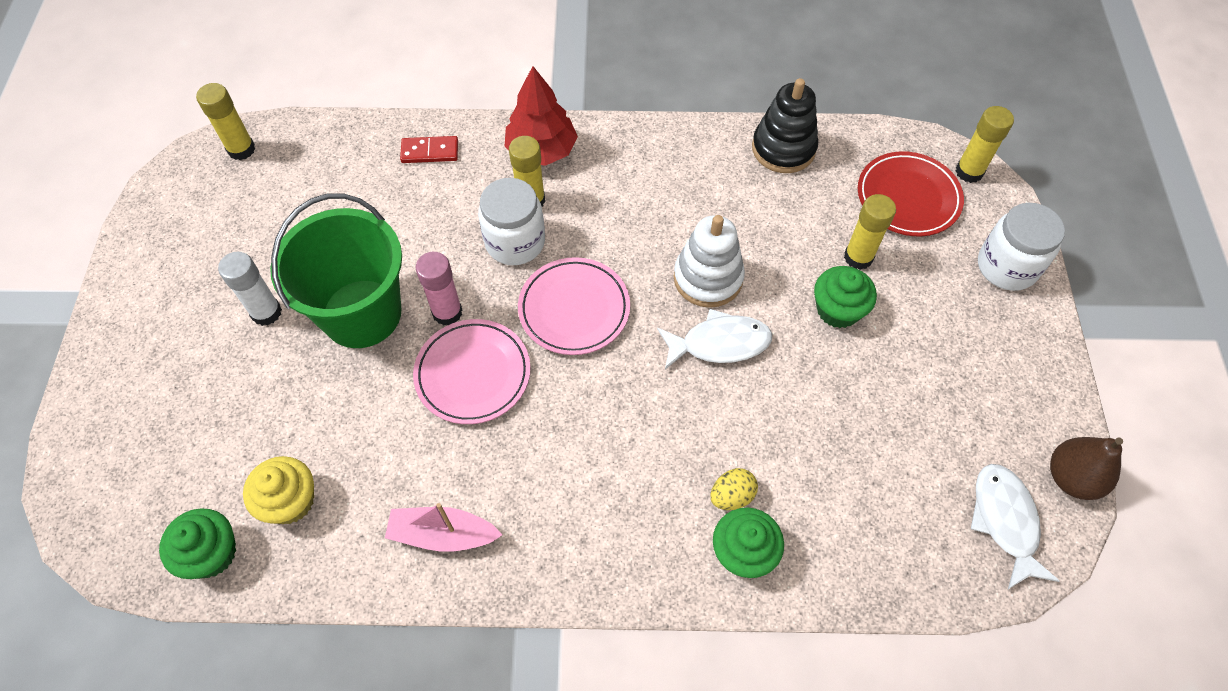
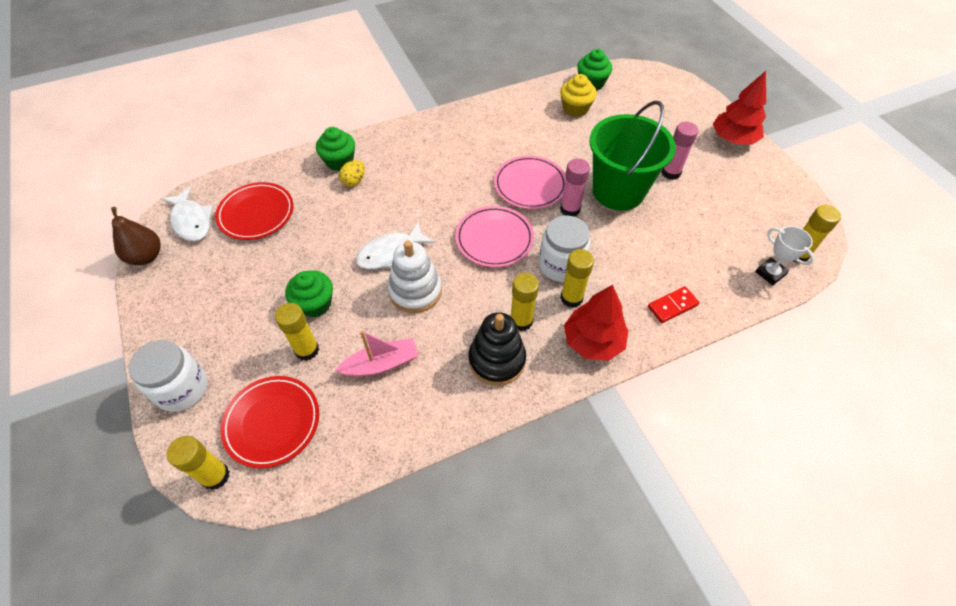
camera: 155 degrees right, 5 degrees down
white glue stick [218,252,282,326] -> pink glue stick [661,122,699,180]
pink boat [385,503,502,552] -> pink boat moved to [335,331,419,376]
black stacking toy [752,78,818,173] -> black stacking toy moved to [469,312,526,386]
none -> red plate [215,182,294,240]
none -> yellow glue stick [511,273,539,331]
none -> red tree [713,71,766,145]
none -> white trophy [755,226,814,285]

